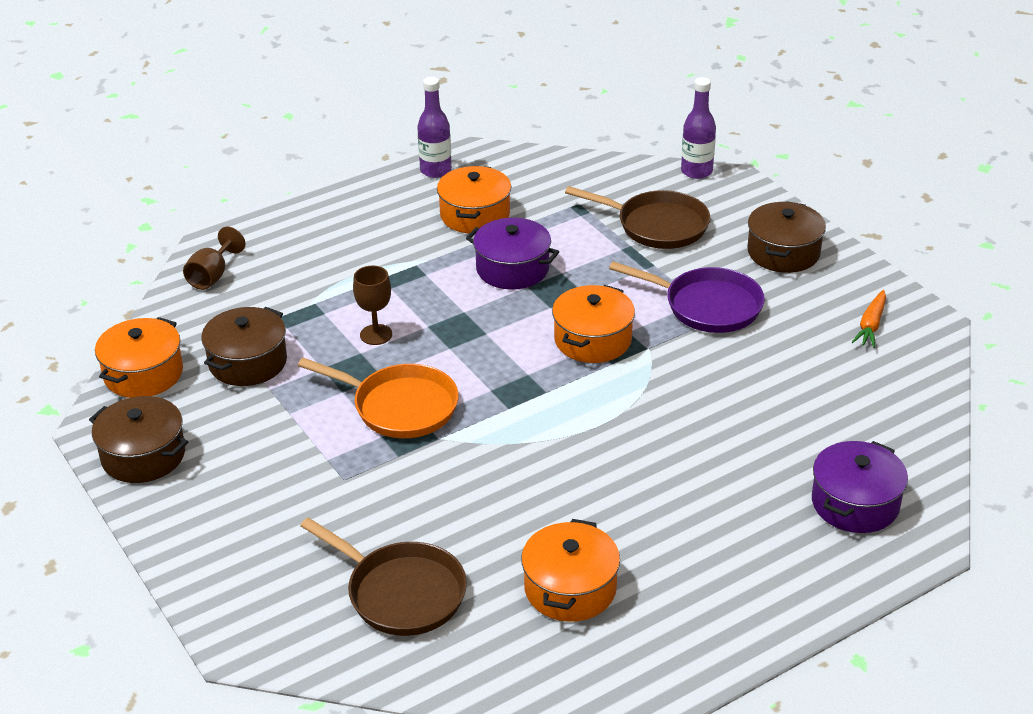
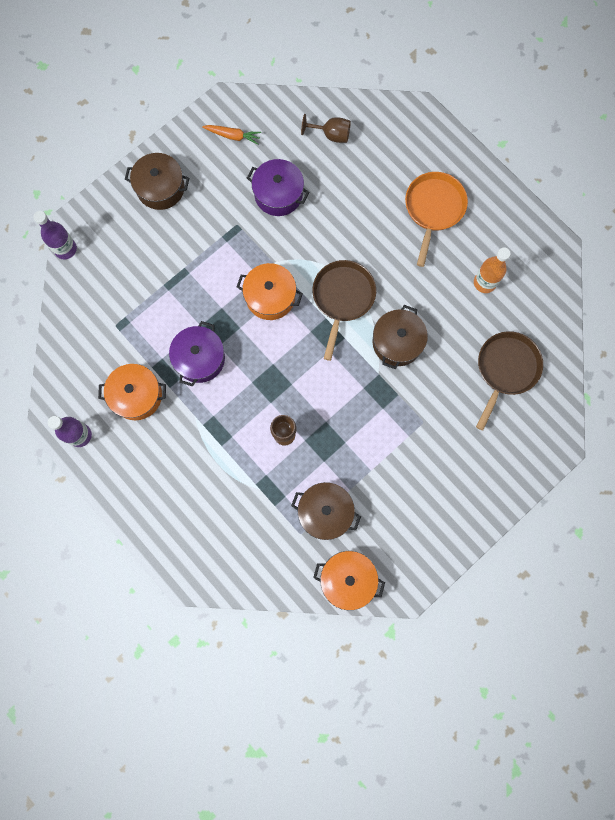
camera: 100 degrees left, 40 degrees up
brown pot [89,396,188,483] -> brown pot moved to [372,305,428,369]
brown goblet [183,227,245,290] -> brown goblet moved to [301,114,351,143]
orange pan [298,358,459,438] -> orange pan moved to [405,172,468,267]
orange pot [521,519,620,622] -> orange bottle [474,248,511,293]
brown pan [565,186,710,249] -> brown pan moved to [312,260,376,361]
purple pan [609,261,765,333] -> none
purple pot [812,441,908,533] -> purple pot moved to [247,159,310,216]

